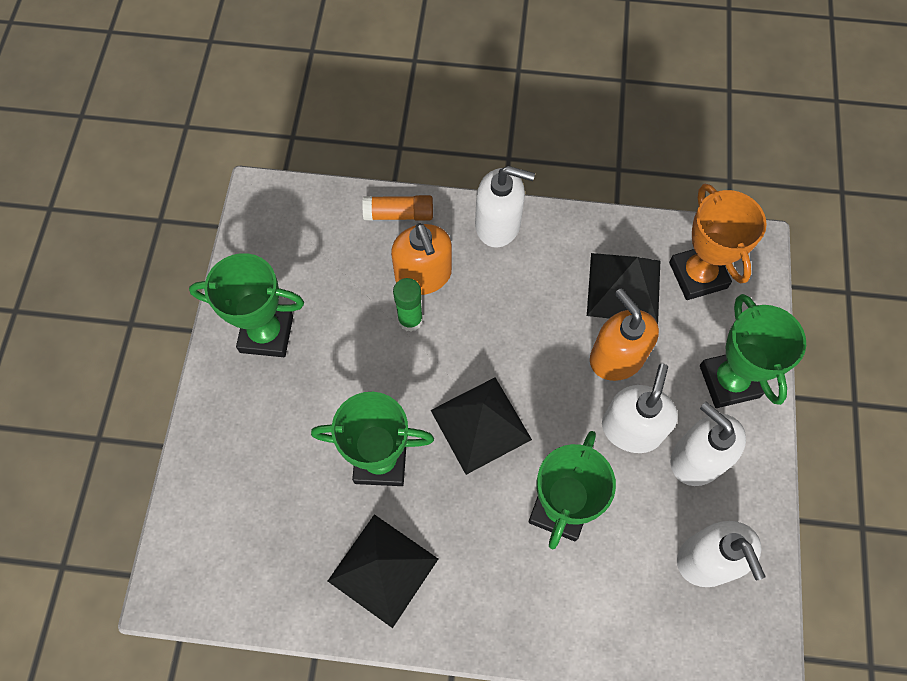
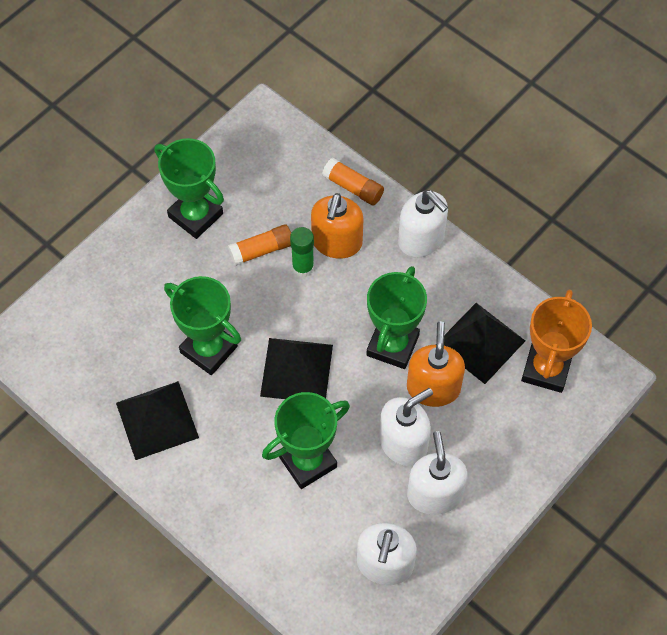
camera: 35 degrees right, 5 degrees down
green trophy [700,294,806,408] -> green trophy moved to [366,266,427,369]
none -> orange glue stick [228,224,291,266]

